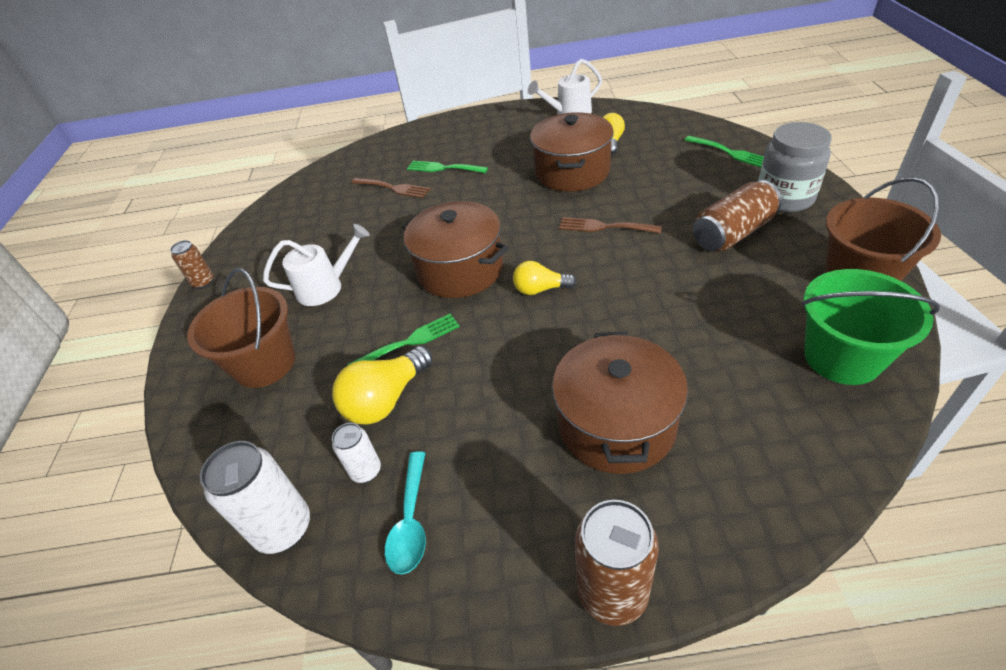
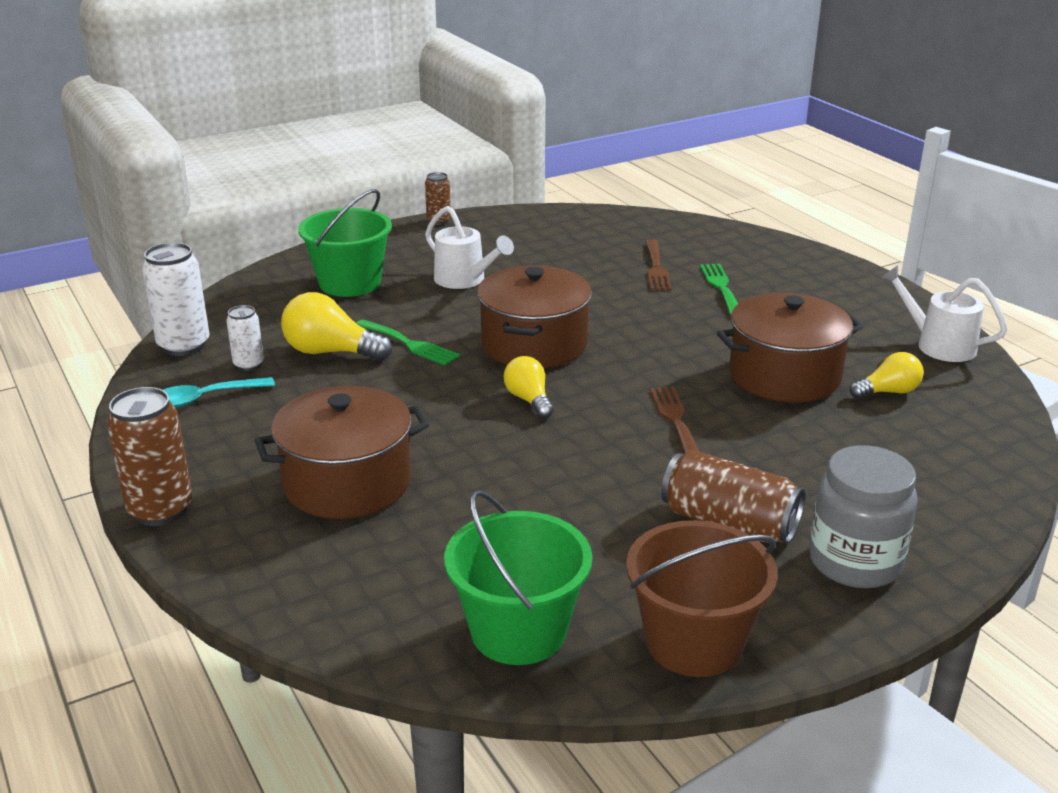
camera: 60 degrees right, 15 degrees down
brown bucket [187,268,295,388] -> green bucket [298,189,392,297]
green fork [684,136,764,167] -> none

